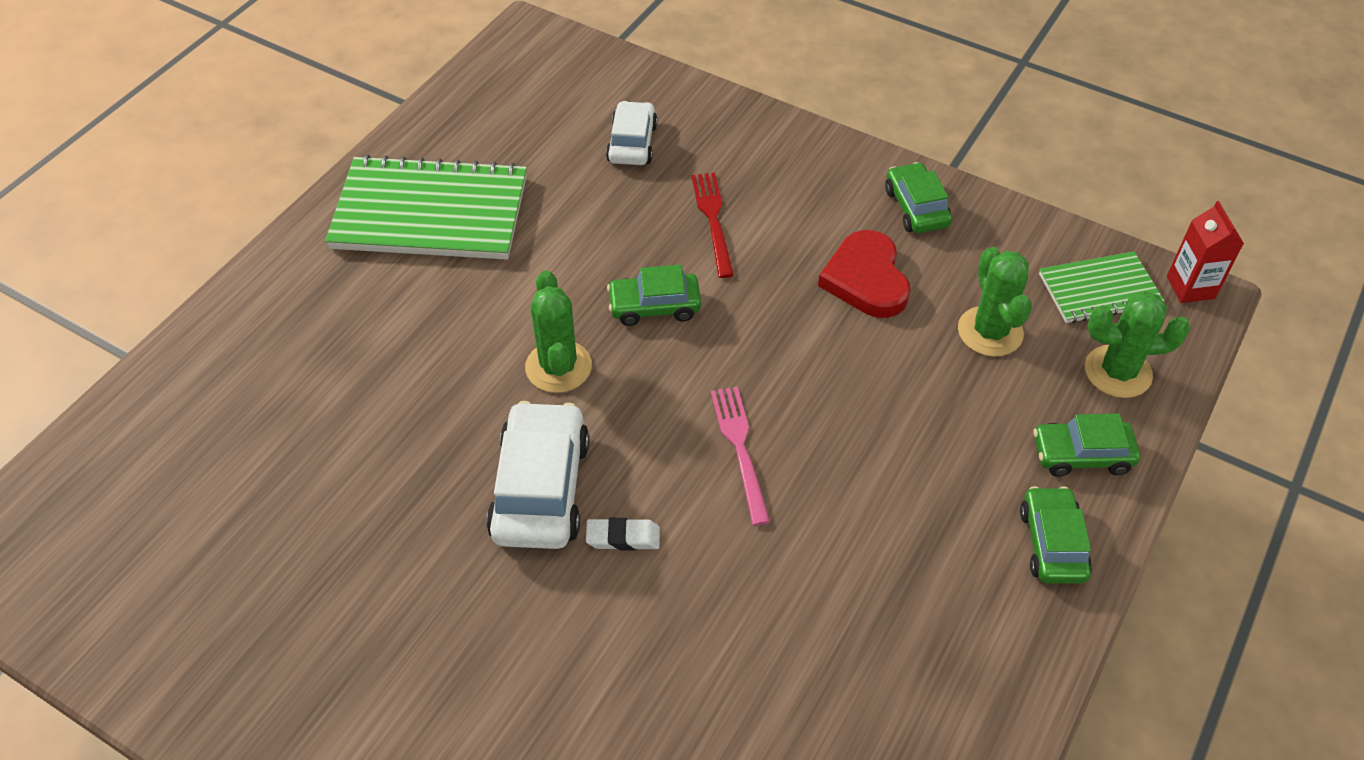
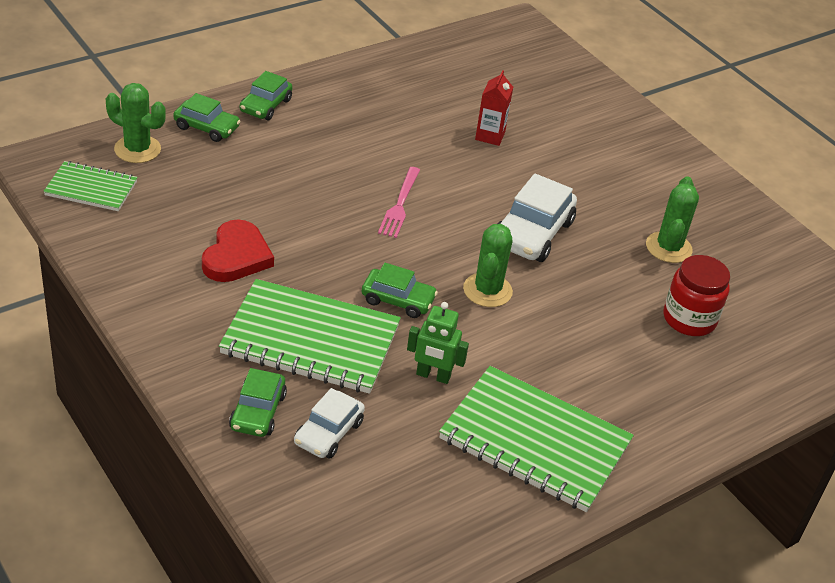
camera: 160 degrees left, 10 degrees down
white eraser [586,518,660,550] -> none
red fork [691,173,734,278] -> green notebook [219,279,401,394]
green car [885,162,952,233] -> green car moved to [229,368,287,437]
green cactus [958,247,1032,357] -> green cactus moved to [646,176,699,263]
red carton [1167,201,1244,303] -> red carton moved to [475,70,513,146]
none -> green robot [407,302,469,384]
none -> red jar [664,255,730,336]

